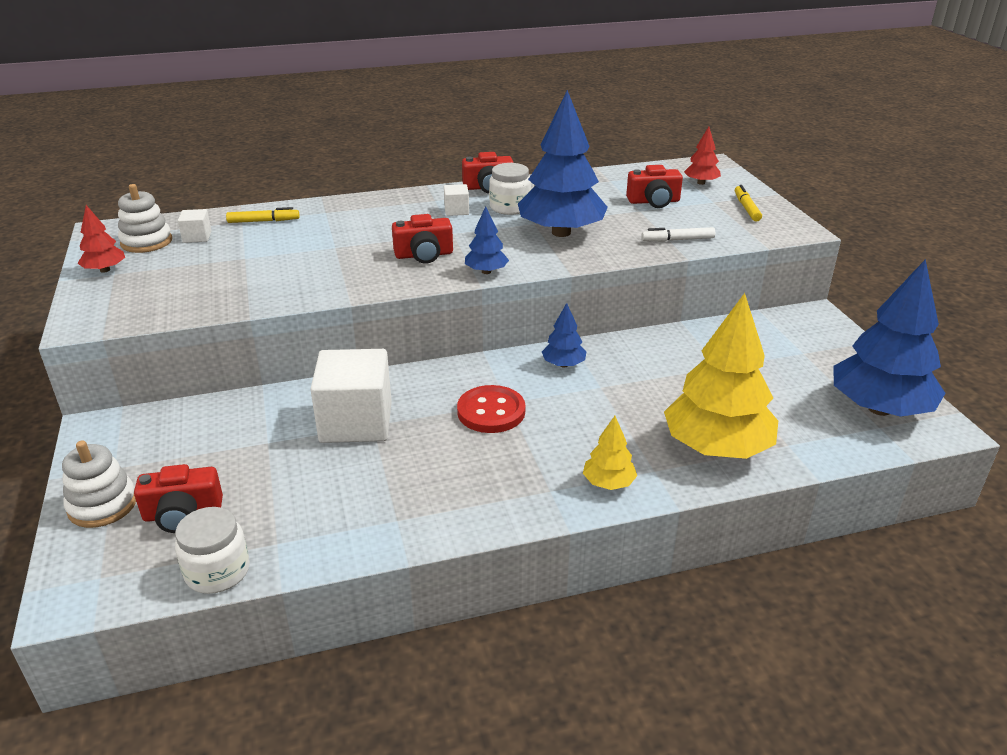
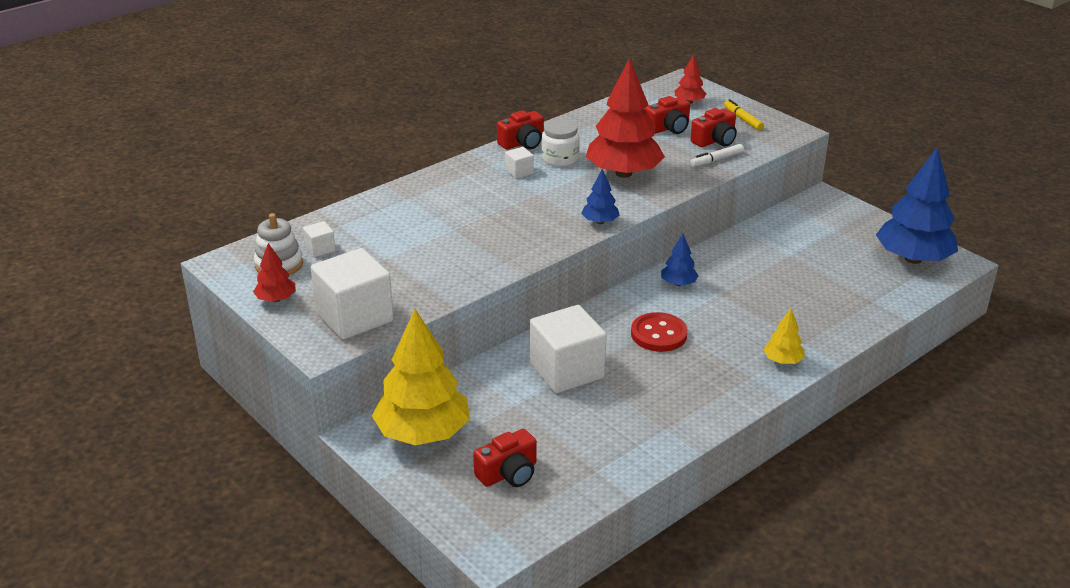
camera: 25 degrees left, 0 degrees up
white stacking toy [62,440,136,528] -> none
white jar [175,507,250,594] -> none
yellow marker [226,207,300,223] -> none
red camera [392,214,453,264] -> red camera moved to [690,108,737,147]
blue tree [518,90,608,237] -> red tree [586,58,665,178]
yellow tree [664,293,778,459] -> yellow tree moved to [372,309,470,445]
none -> white cube [311,248,394,340]

